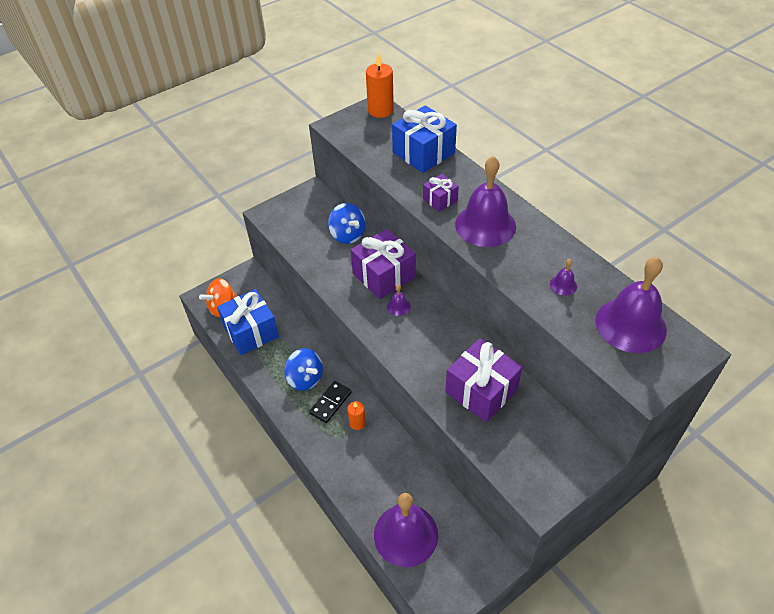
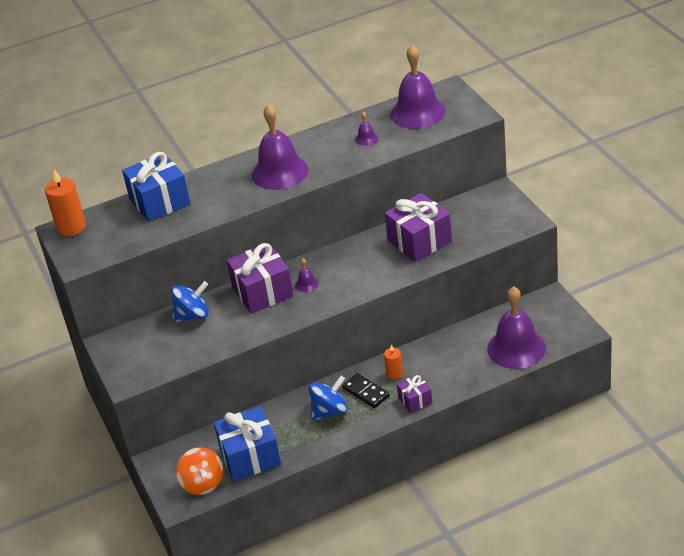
camera: 75 degrees left, 10 degrees down
purple gift [423,174,459,212] -> purple gift moved to [397,374,432,413]

